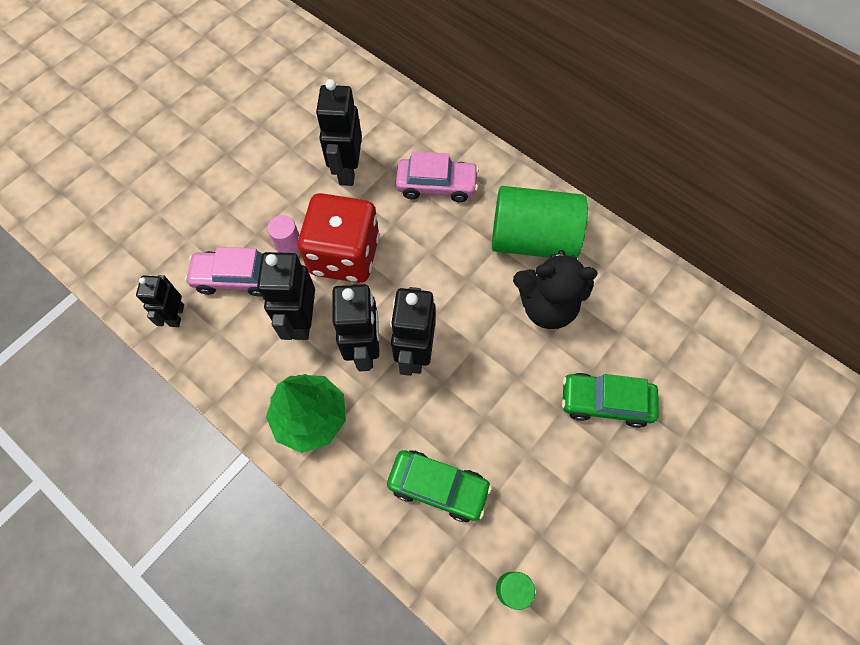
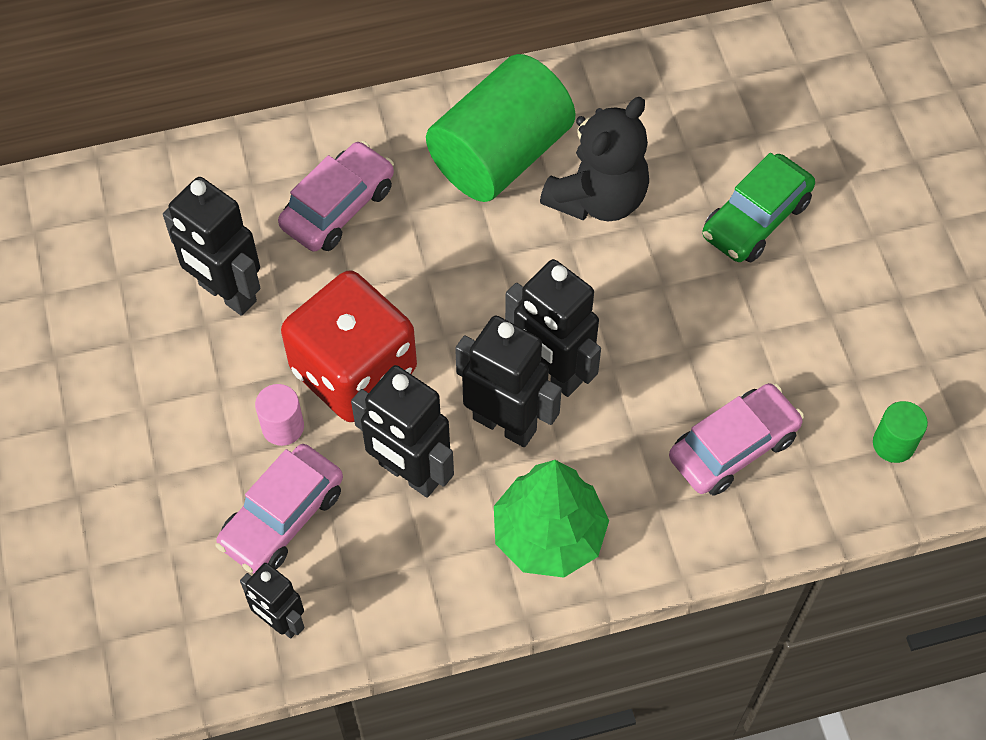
camera: 55 degrees left, 5 degrees down
green car [387,450,492,522] -> pink car [669,383,804,496]

